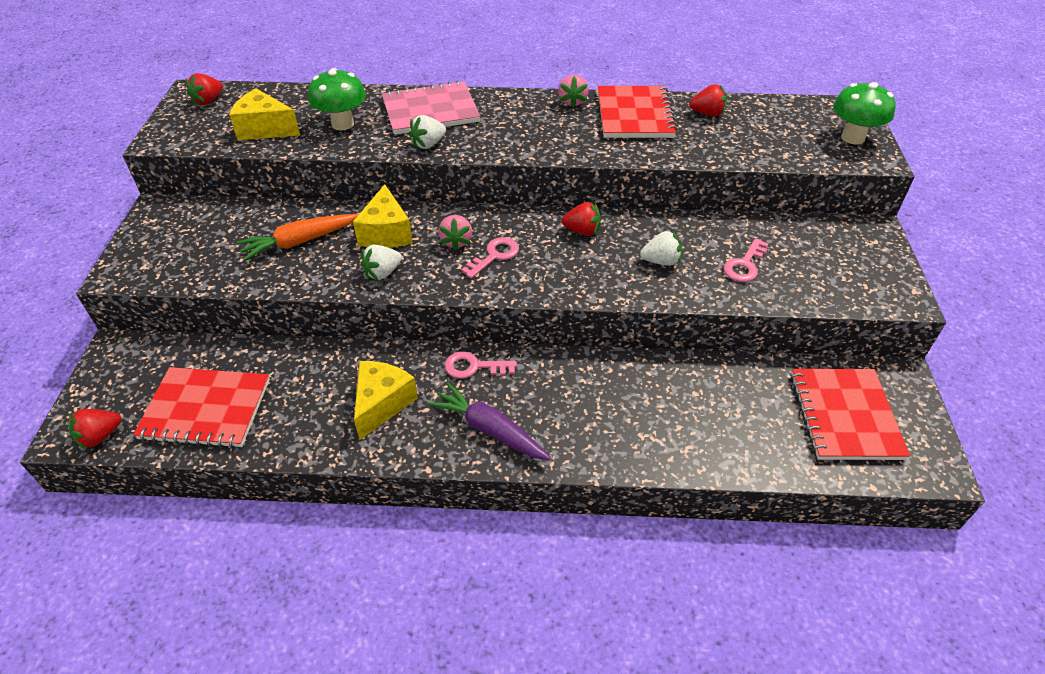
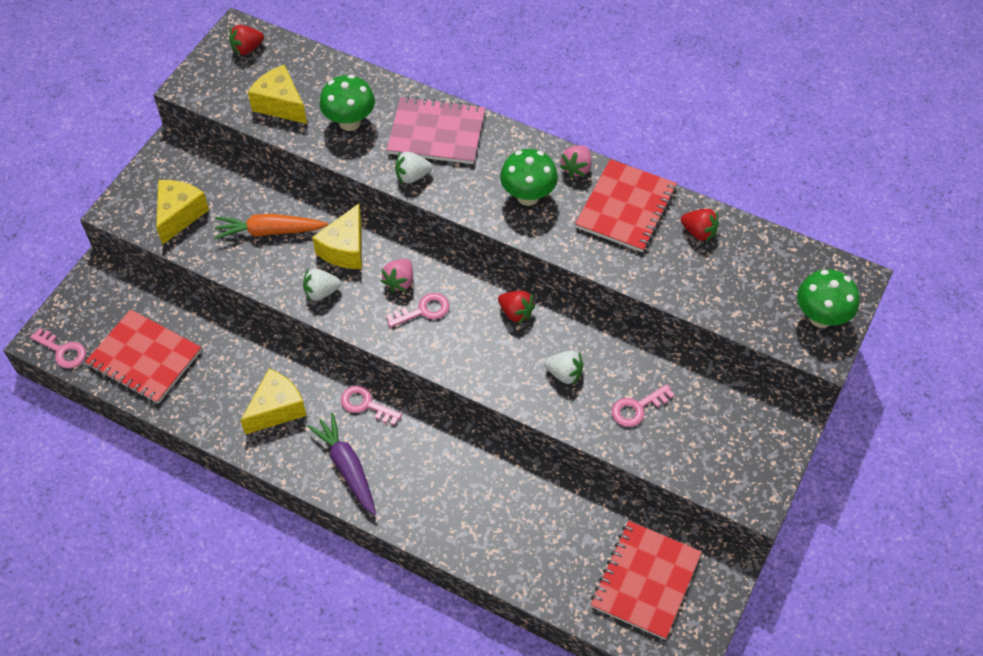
camera: 25 degrees right, 10 degrees up
red strawberry [69,409,121,450] -> pink key [30,328,86,368]
none -> yellow cheese [156,180,209,245]
none -> green mushroom [500,149,558,206]

